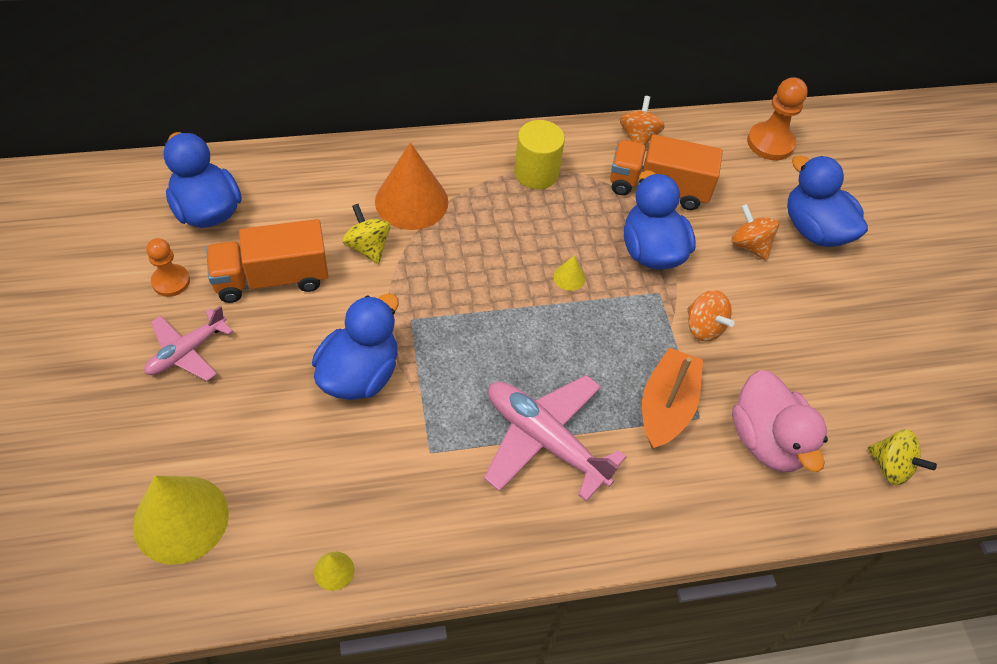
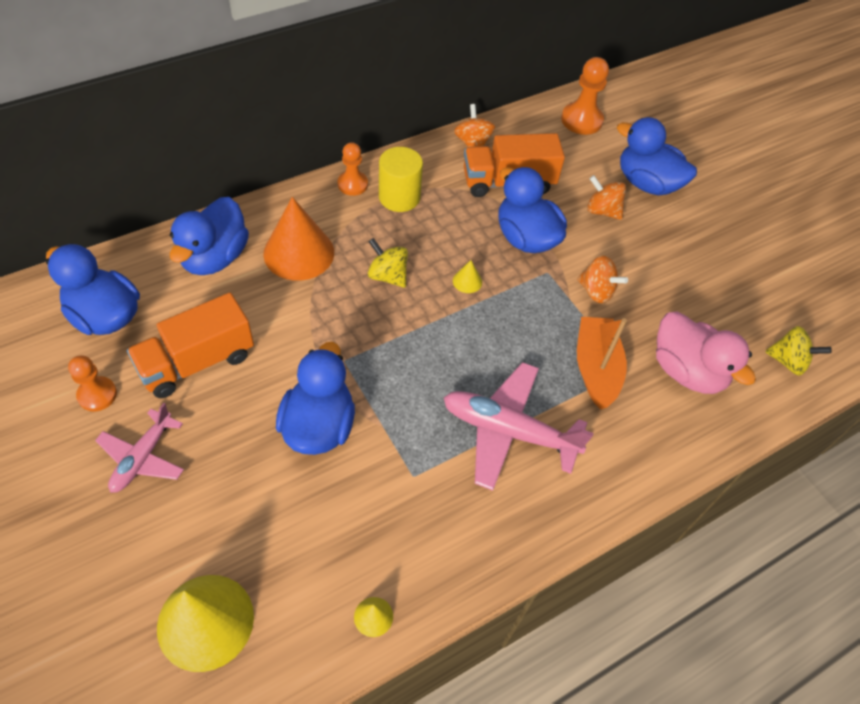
camera: 20 degrees left, 0 degrees up
yellow spinning top [342,204,390,264] -> yellow spinning top moved to [368,238,408,288]
none -> blue duck [170,197,249,275]
none -> orange pawn [338,142,368,196]

